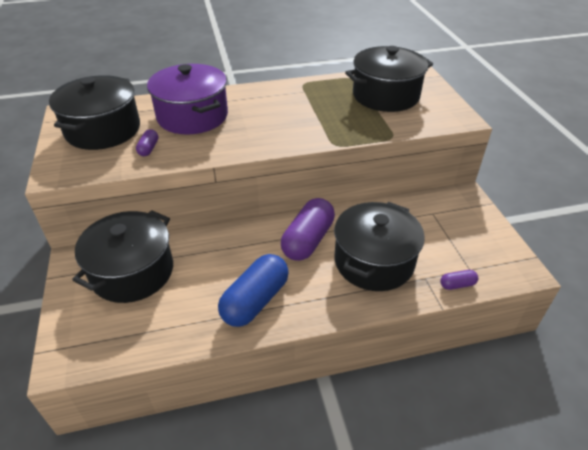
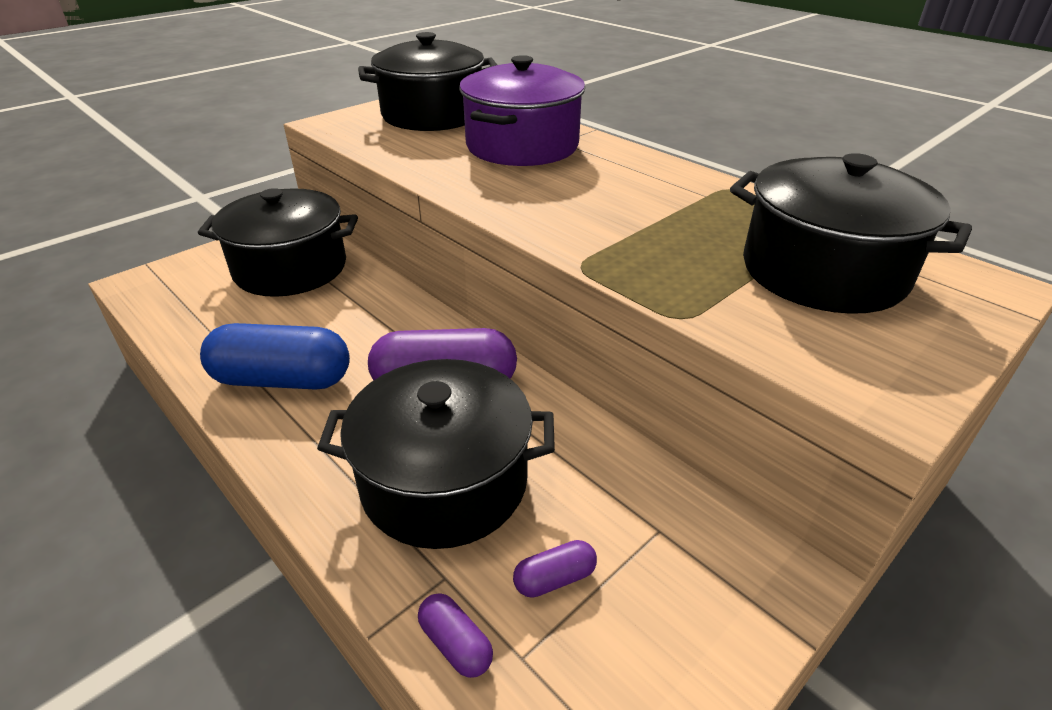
camera: 60 degrees right, 5 degrees down
purple capsule [136,129,158,156] -> purple capsule moved to [513,540,597,598]

